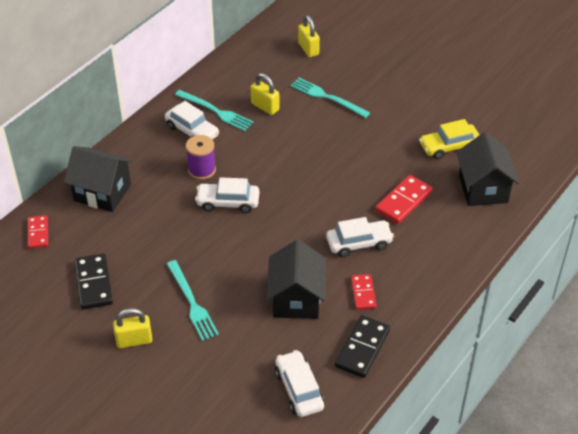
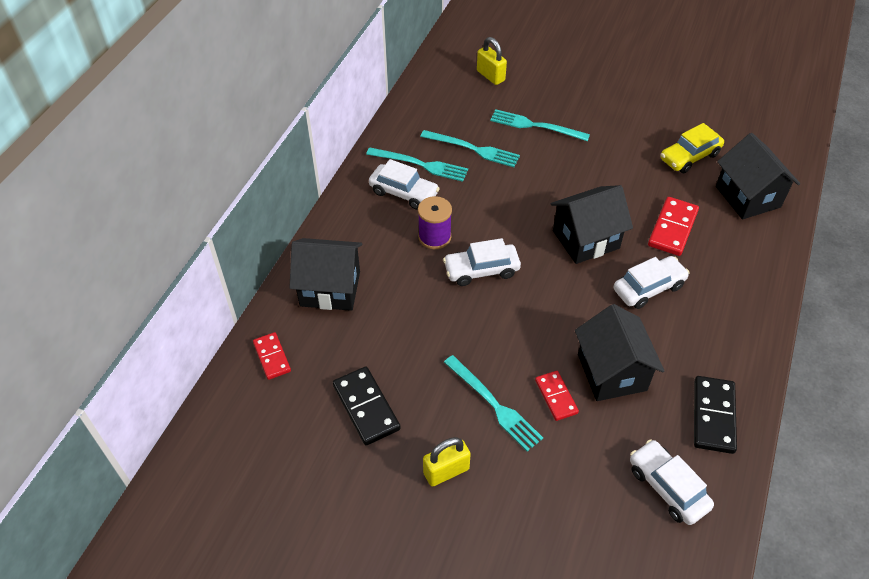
camera: 15 degrees left, 5 degrees up
yellow padlock [251,73,279,115] -> turquoise fork [420,130,520,167]
red domino [351,274,377,310] -> red domino moved to [535,371,579,421]
none -> black house [550,185,633,264]

